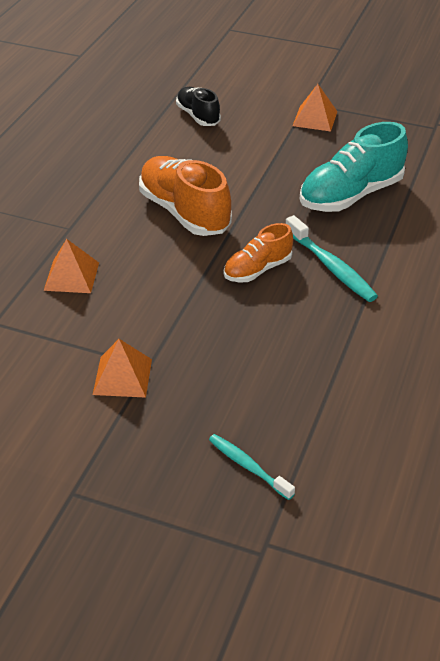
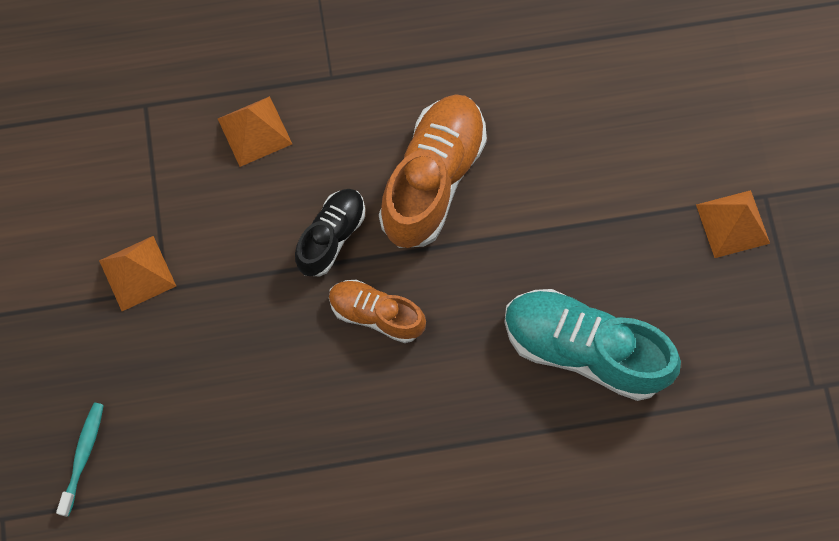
camera: 60 degrees right, 30 degrees up
black shoe [176,87,221,126] -> black shoe moved to [295,189,365,276]
turquoise toothbrush [286,215,378,302] -> none

